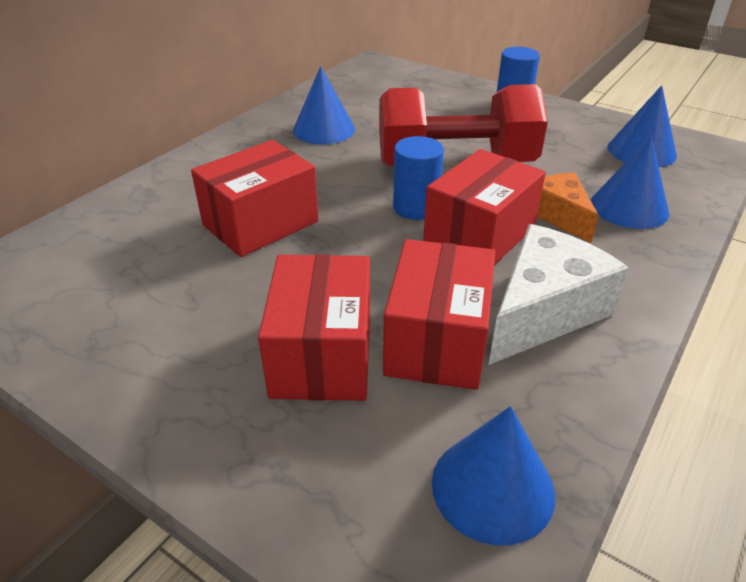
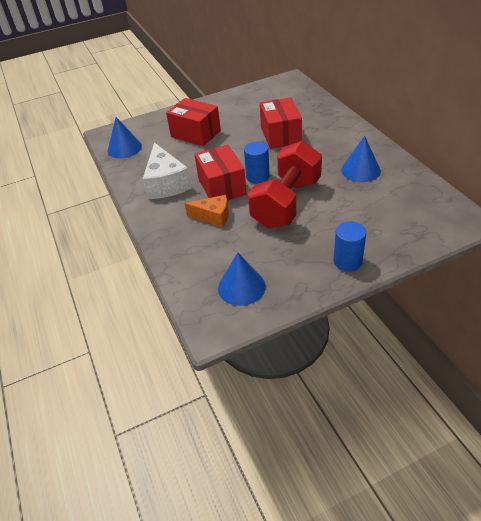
camera: 125 degrees right, 5 degrees up
red box [383,239,495,390] -> none
blue cone [591,136,669,229] -> none

